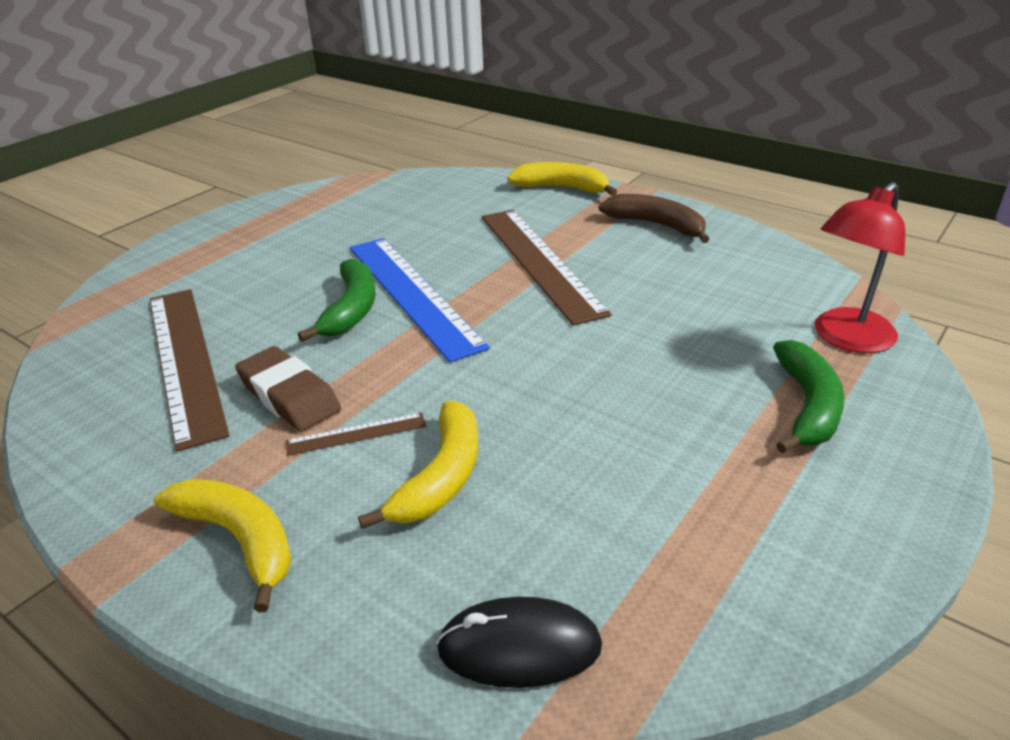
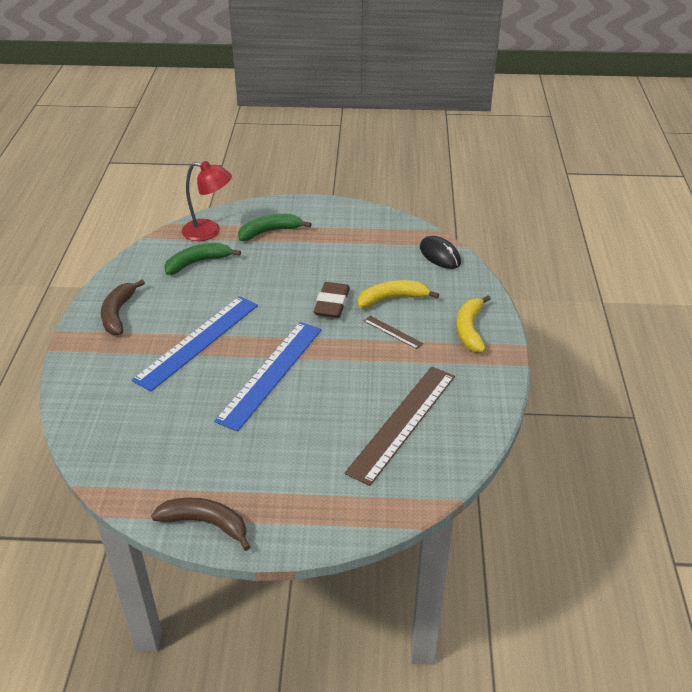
camera: 125 degrees left, 5 degrees up
brown eraser [235,346,341,432] -> brown eraser moved to [314,282,350,318]
green banana [298,259,376,342] -> green banana moved to [164,243,241,275]
brown ruler [481,210,612,325] -> blue ruler [132,296,258,392]
yellow banana [507,162,617,196] -> none
none -> brown banana [151,498,250,551]

